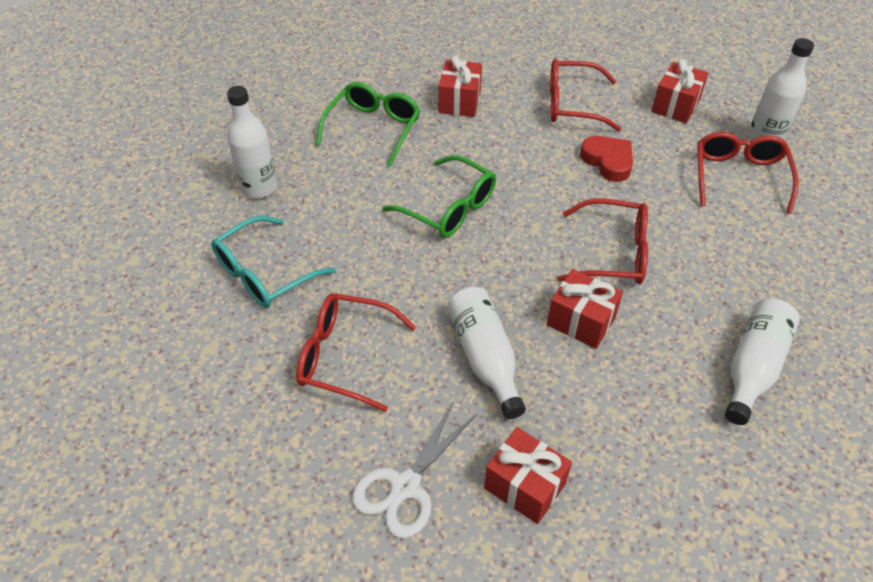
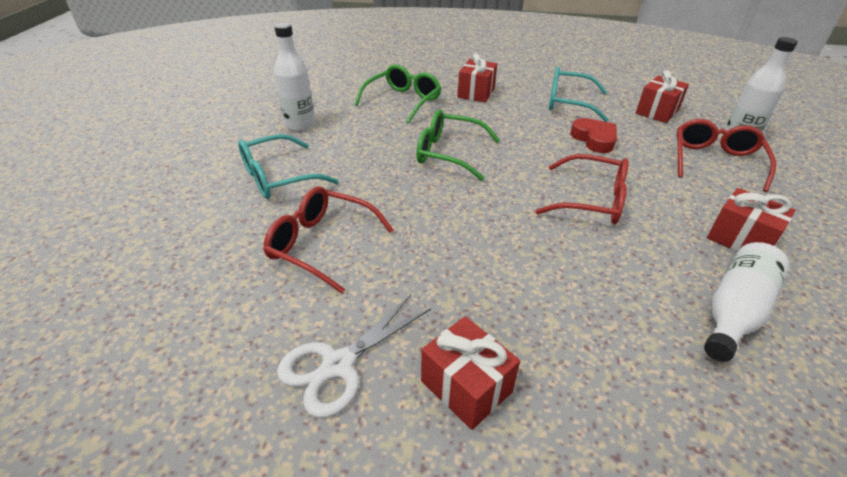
camera: 10 degrees right, 10 degrees down
green glasses [382,155,496,238] -> green glasses turned 150 degrees clockwise [416,110,500,181]
white bottle [447,287,526,419] -> none
red gift [547,269,623,349] -> red gift moved to [707,188,796,252]
red glasses [550,59,621,132] -> turquoise glasses [549,67,608,122]

